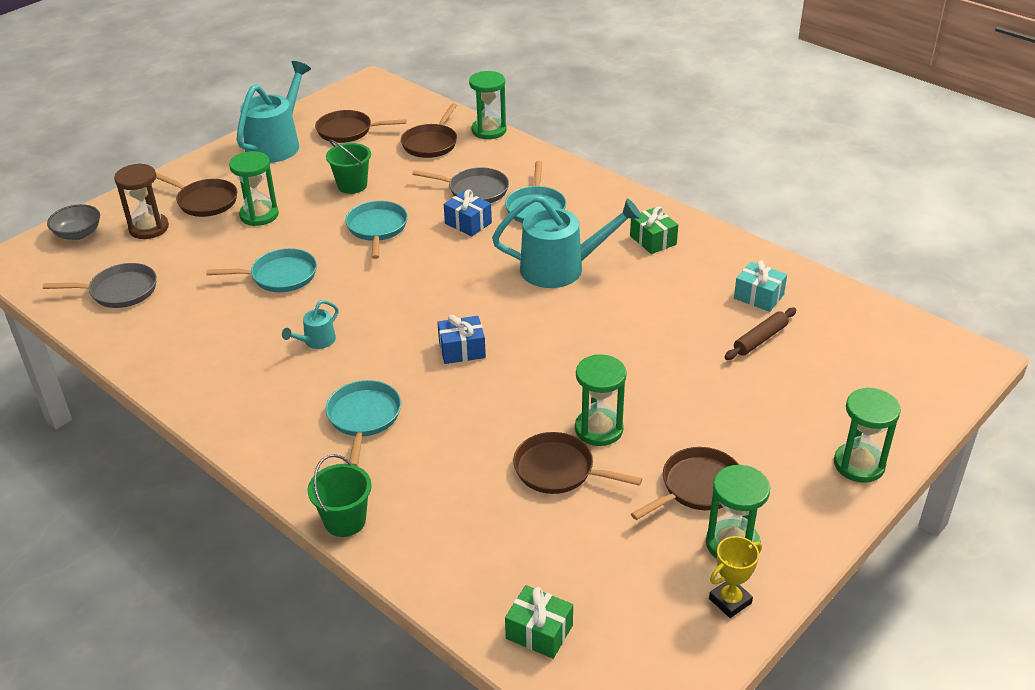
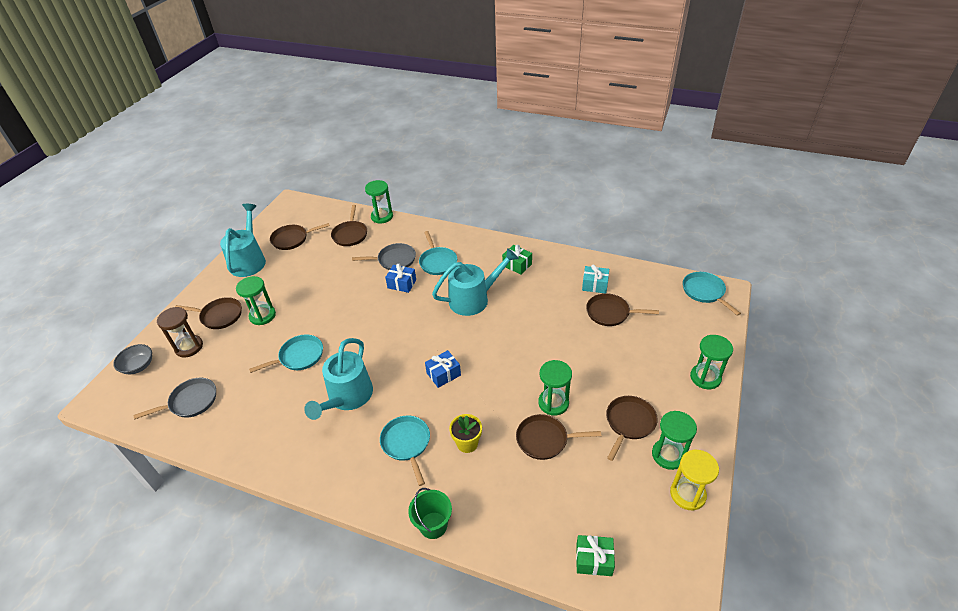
camera: 20 degrees left, 5 degrees up
turquoise watering can [282,300,339,349] -> turquoise watering can [304,338,373,420], size x2.16
green bucket [326,139,371,194] -> none
turquoise pan [345,201,408,259] -> turquoise pan moved to [683,272,741,316]
yellow trophy [709,536,762,618] -> yellow hourglass [670,450,719,510]
brown rolling pin [725,308,796,360] -> brown pan [586,293,659,326]
none -> yellow flower pot [449,414,482,453]

